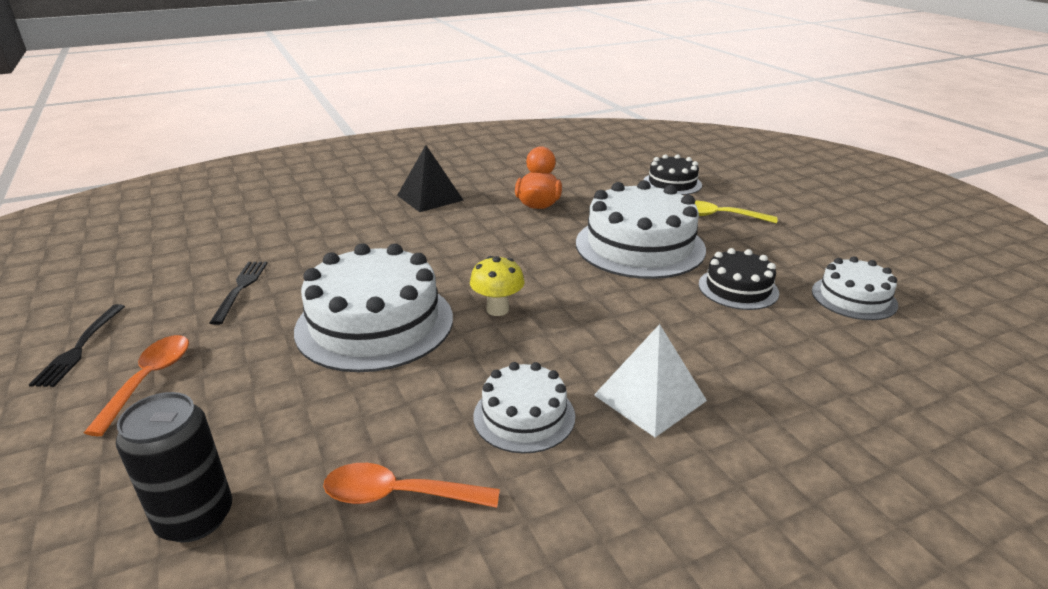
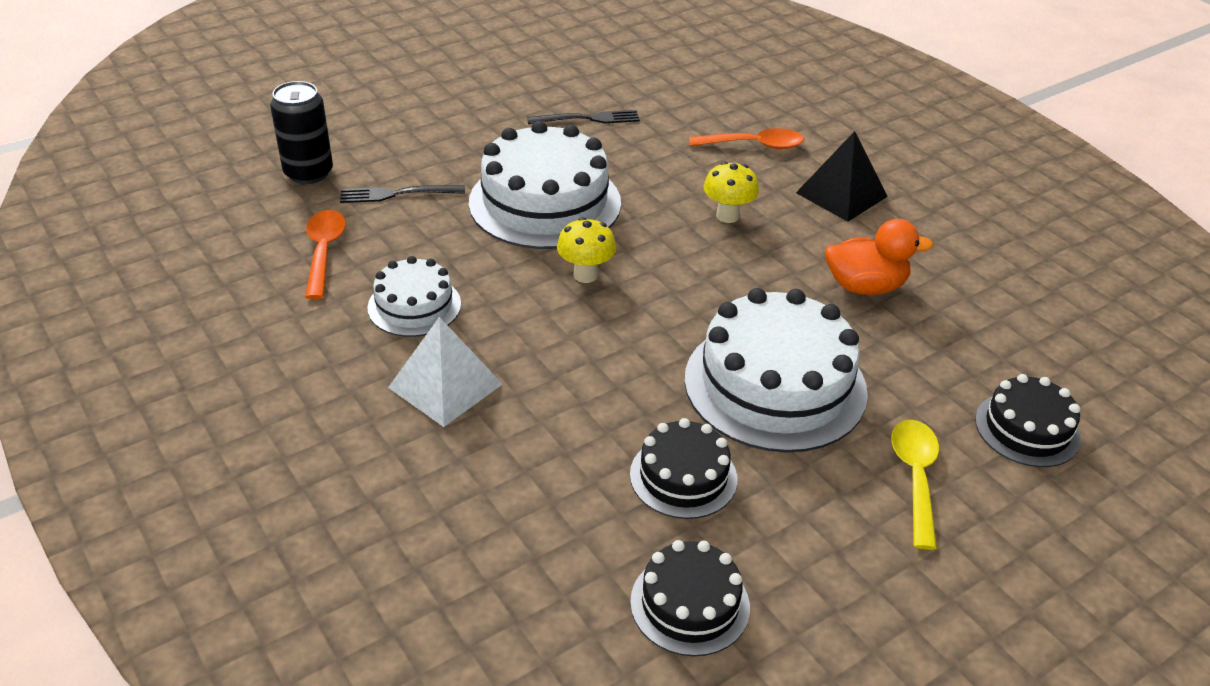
camera: 80 degrees right, 10 degrees up
black fork [29,304,125,387] -> black fork moved to [340,185,465,203]
orange spoon [84,335,189,436] -> orange spoon moved to [689,128,804,149]
white cake [812,256,898,320] -> black cake [630,540,750,656]
none -> yellow mushroom [703,162,759,223]

